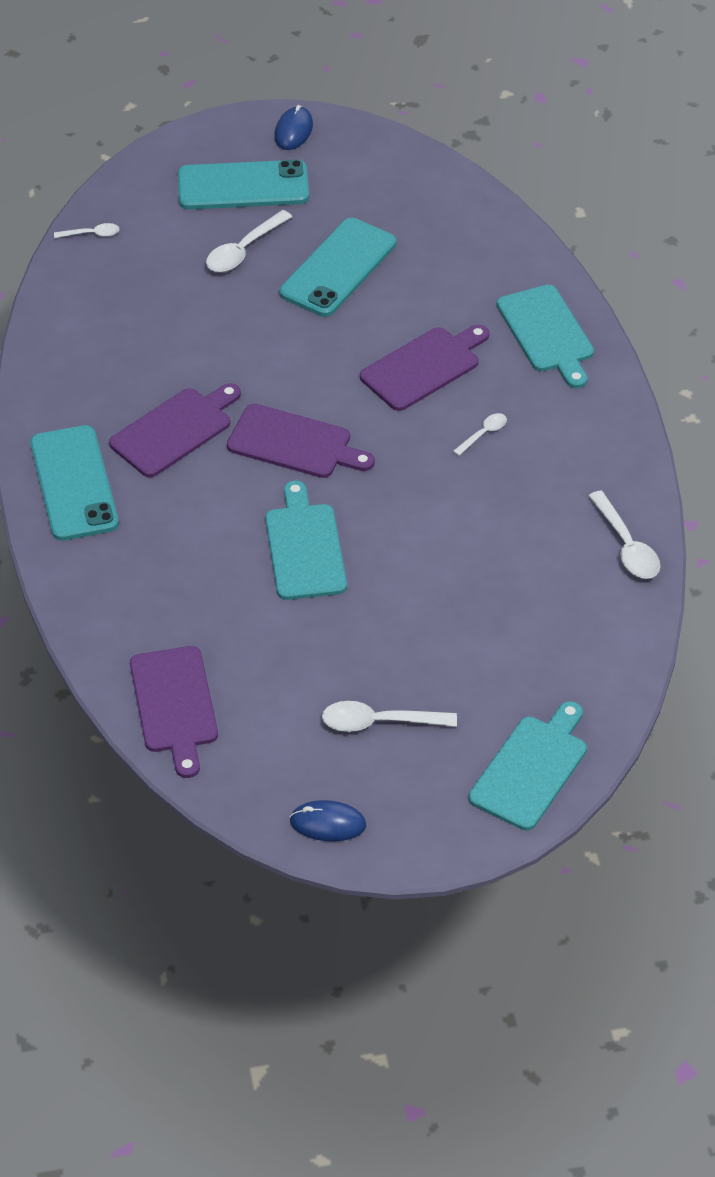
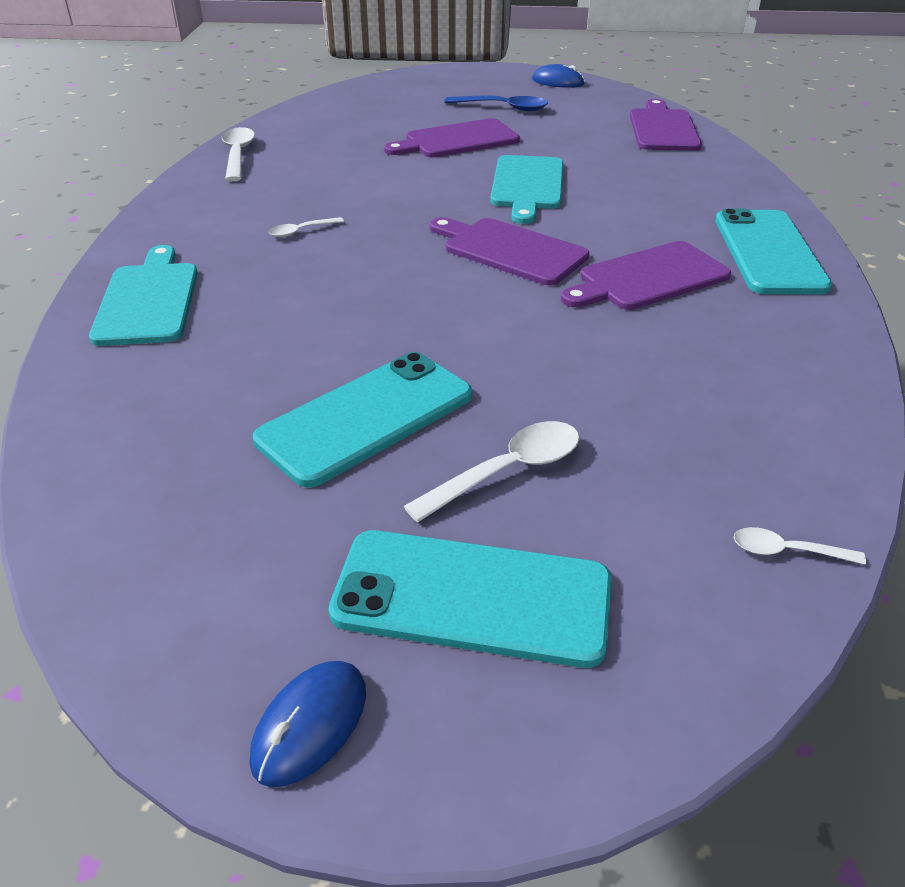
camera: 165 degrees left, 10 degrees down
white spoon [322,701,457,732] -> blue spoon [445,96,548,111]
purple cutting board [360,325,489,411] -> purple cutting board moved to [384,118,520,158]
turquoise cutting board [468,701,587,831] -> none

